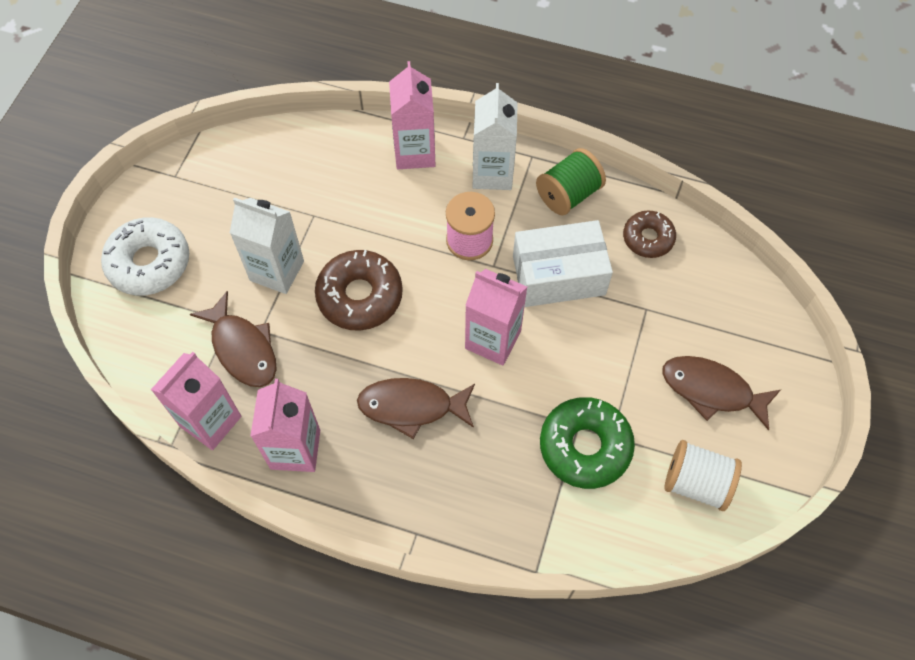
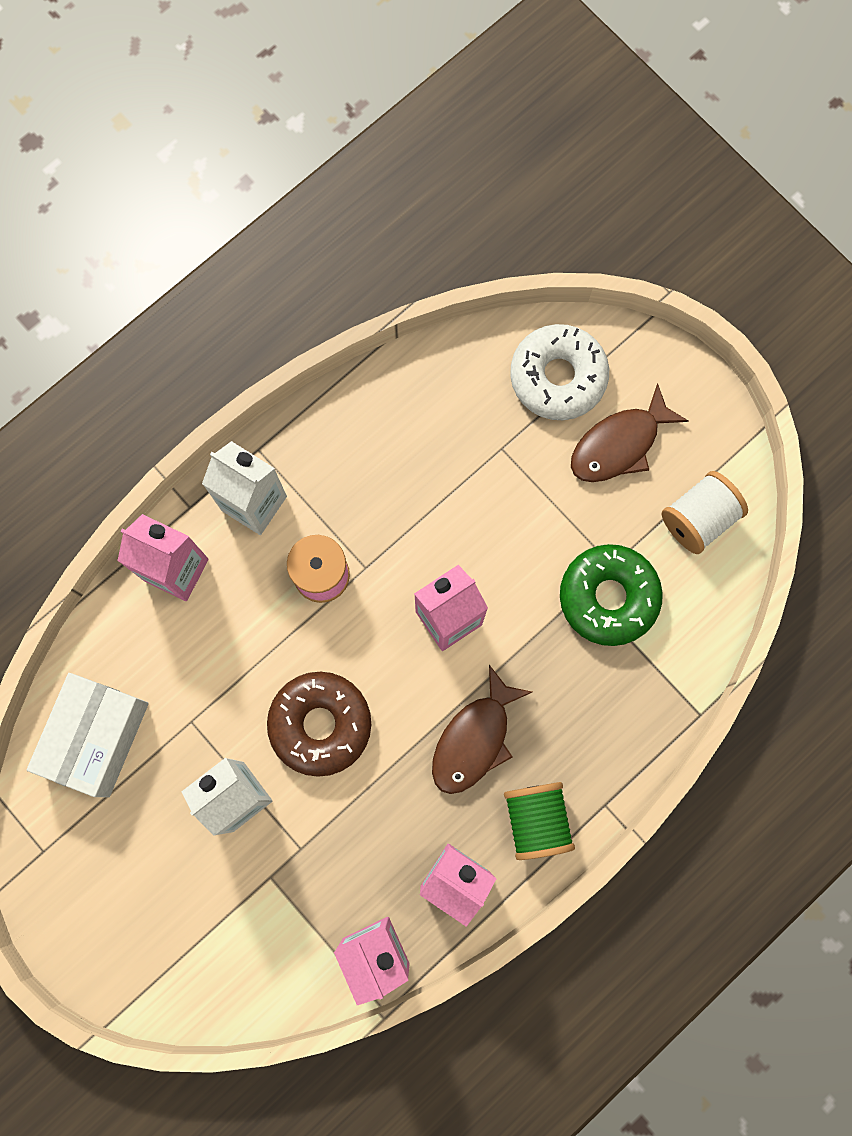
camera: 60 degrees left, 15 degrees up
white donut [101,217,189,296] -> white donut moved to [510,324,609,420]
brown fish [190,291,277,387] -> none
white box [513,220,613,307] -> white box moved to [27,673,149,797]
green spool [536,148,606,215] -> green spool moved to [504,782,575,860]
brown donut [623,210,676,258] -> none

